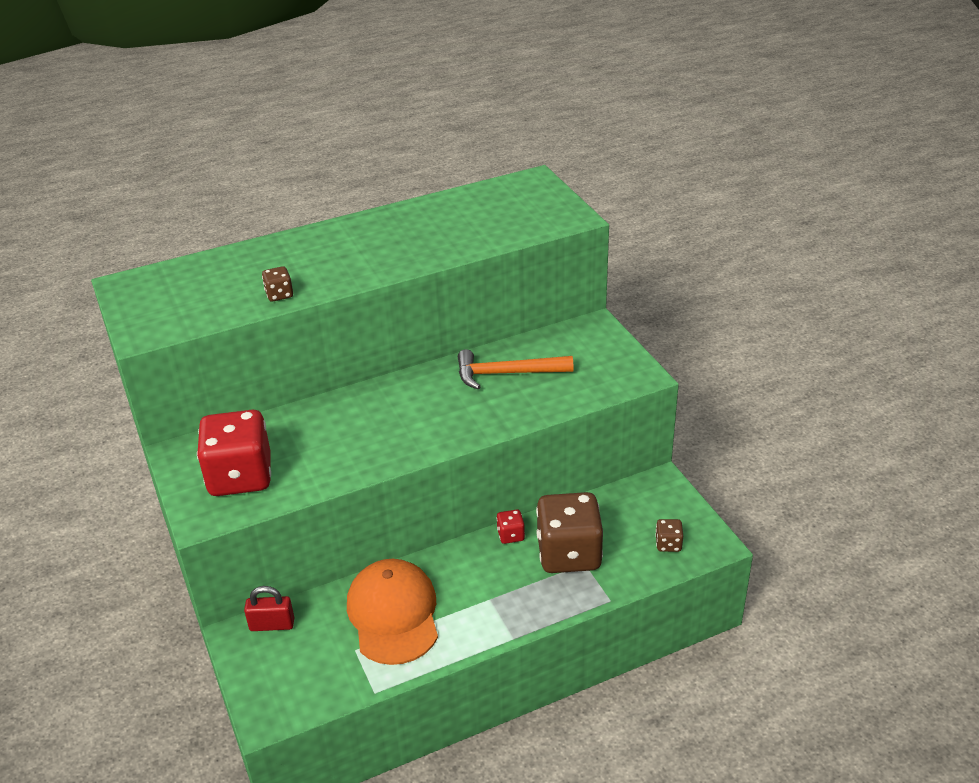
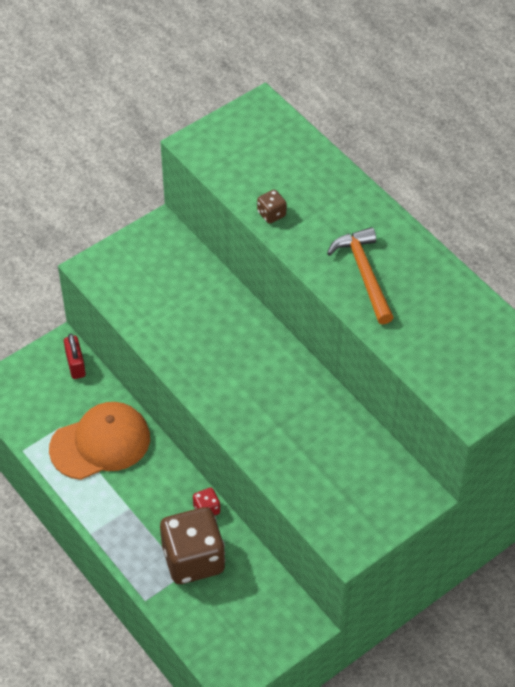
camera: 75 degrees right, 15 degrees up
red dice [197,410,271,496] -> none
orange hammer [458,349,574,389] -> orange hammer moved to [327,227,394,325]
brown dice [655,519,683,552] -> none

